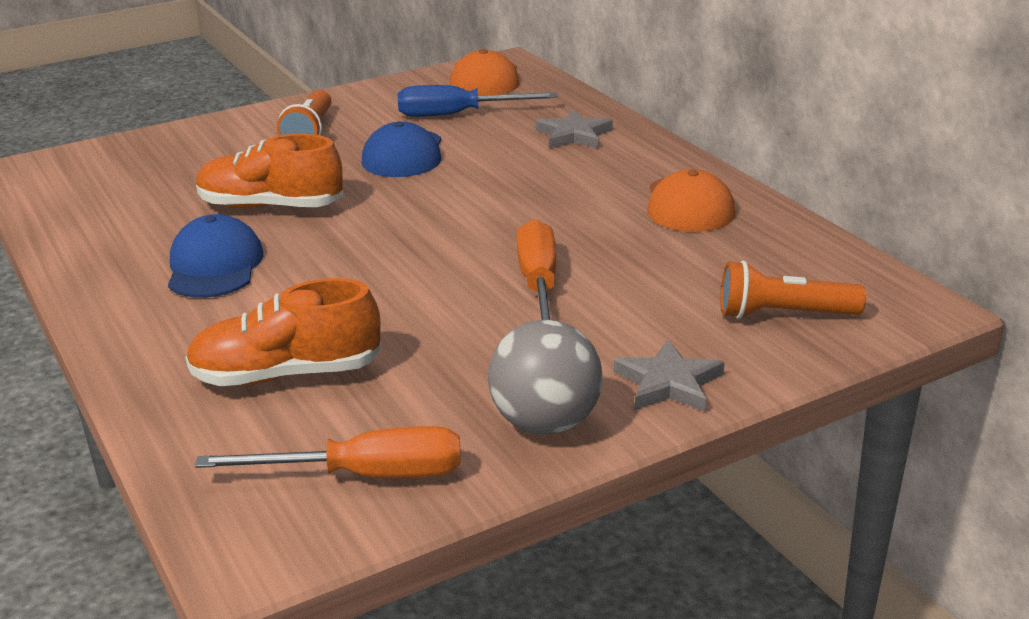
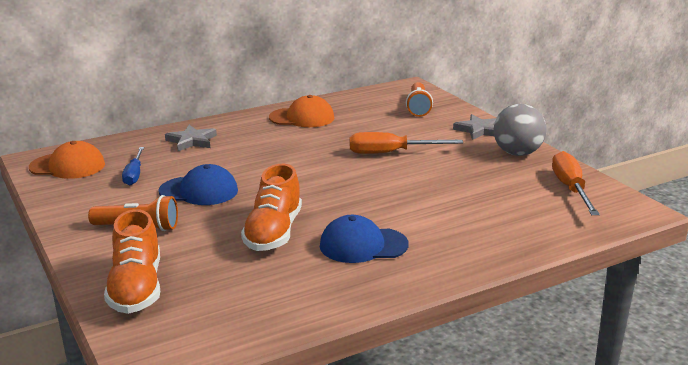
camera: 90 degrees left, 5 degrees down
orange shoe [185,278,381,386] -> orange shoe moved to [104,209,160,314]
blue screwdriver [398,85,558,117] -> blue screwdriver [122,147,144,185], size x0.67

